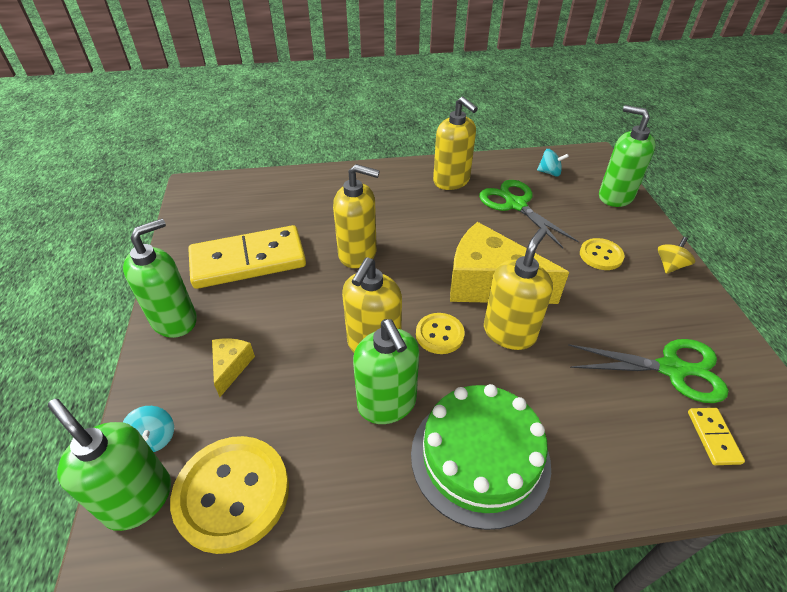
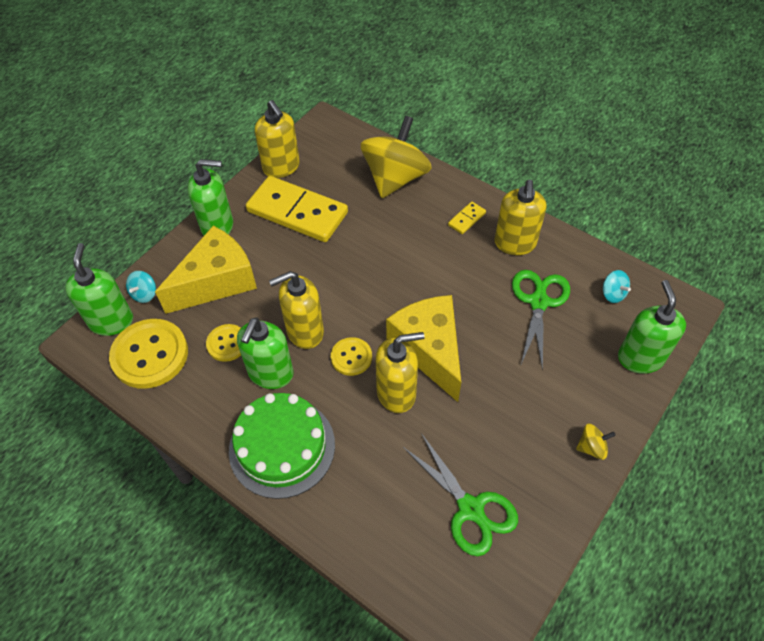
camera: 45 degrees right, 10 degrees up
yellow cheese [212,338,255,397] -> yellow cheese [155,226,257,314], size x2.22
yellow soap dispenser [333,164,380,268] -> yellow soap dispenser moved to [255,100,300,178]
yellow button [580,238,625,270] -> yellow button moved to [206,324,241,362]
yellow domino [688,408,745,465] -> yellow domino moved to [448,202,486,234]
none -> yellow spinning top [361,116,432,198]

